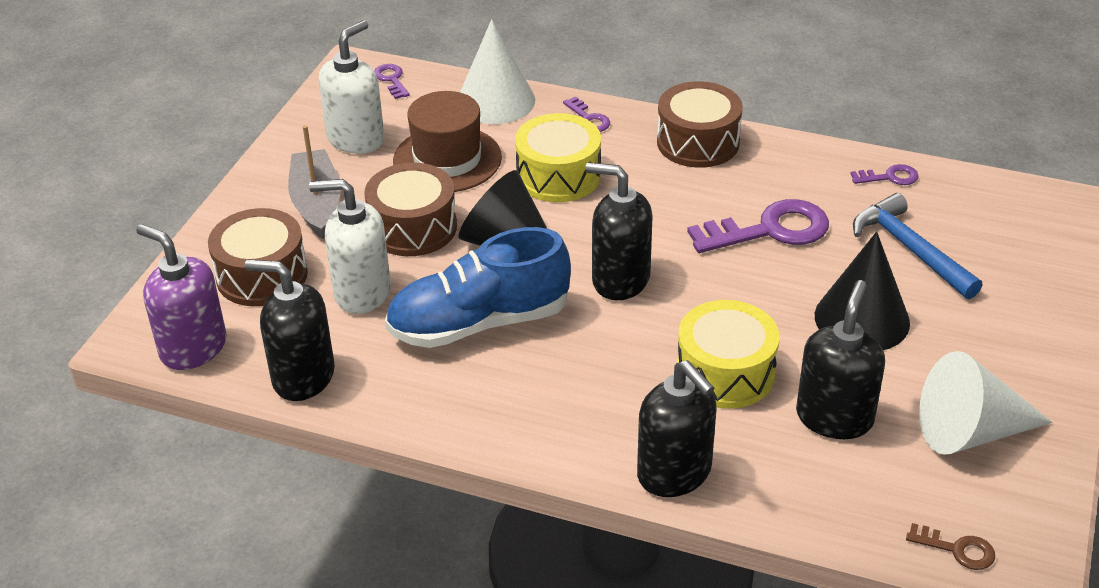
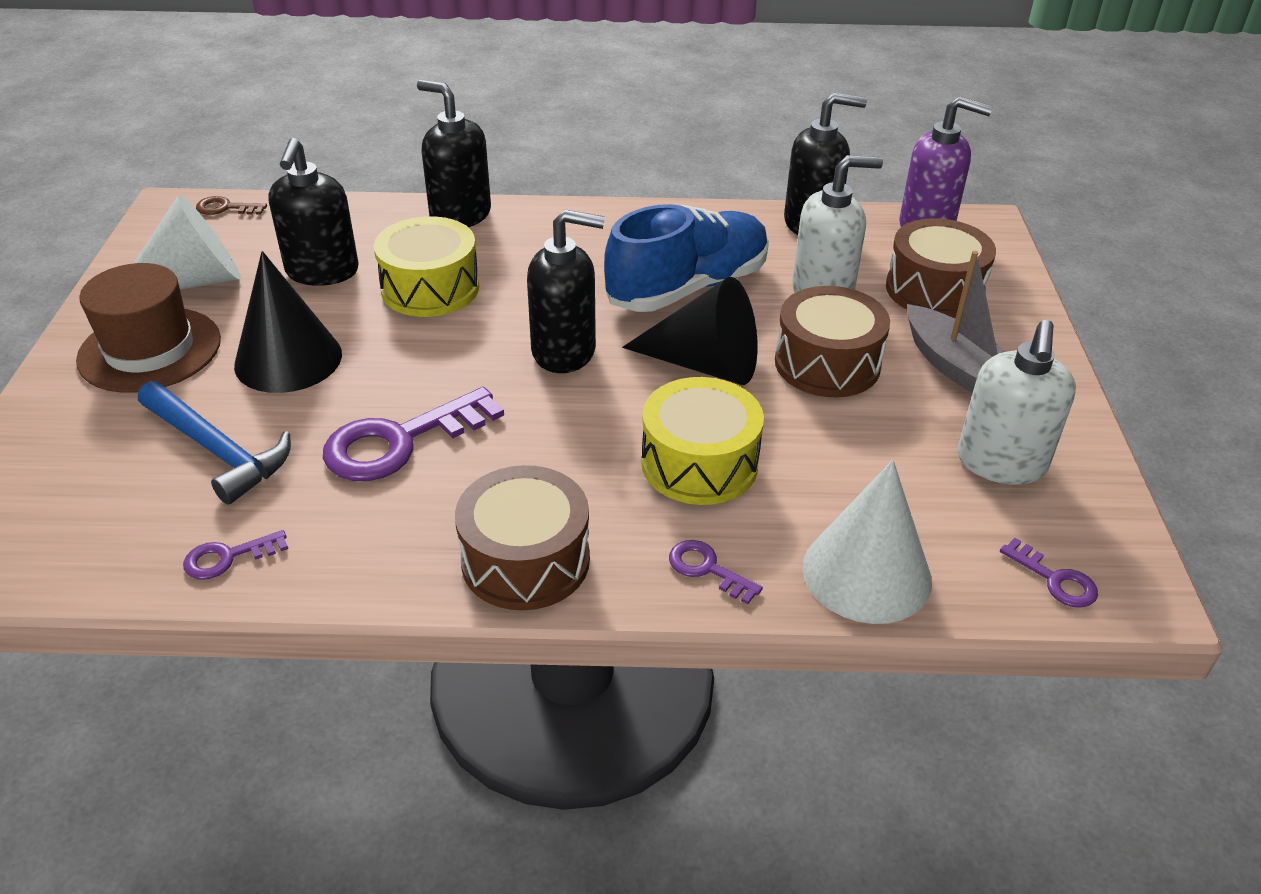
camera: 160 degrees right, 0 degrees up
brown hat [393,91,502,192] -> brown hat moved to [76,263,221,393]

